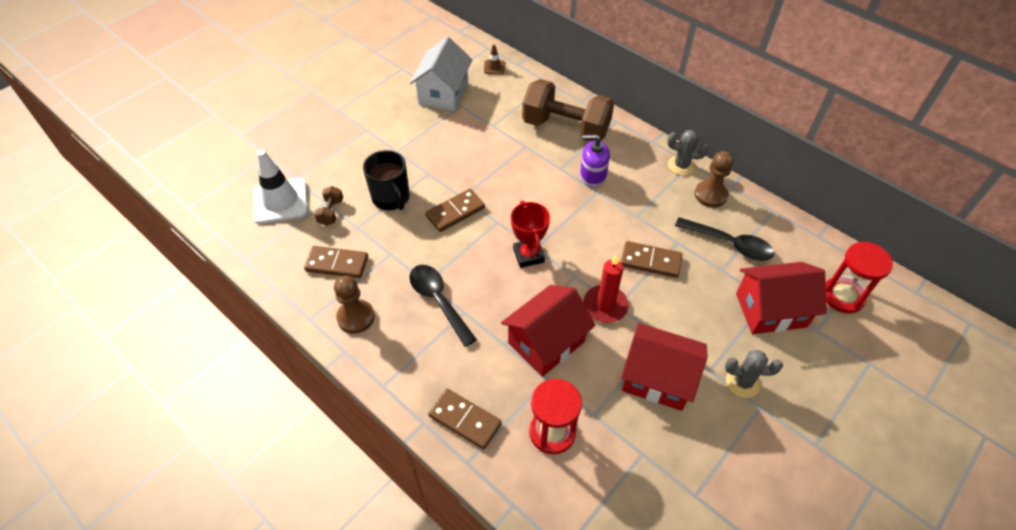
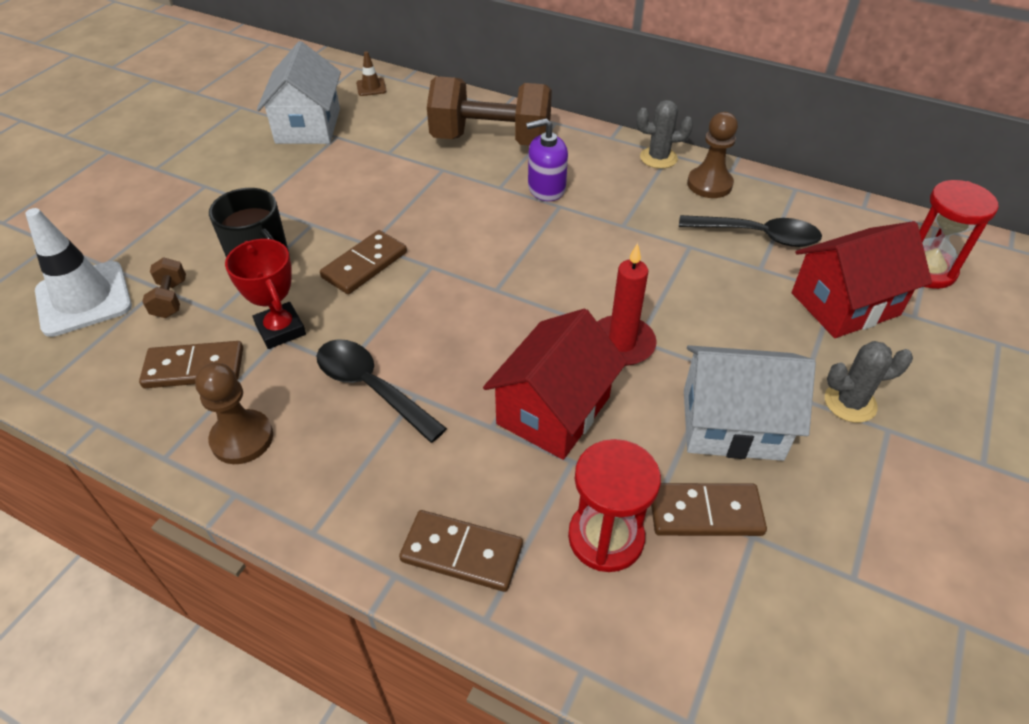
camera: 15 degrees left, 5 degrees down
red trophy [511,200,550,268] -> red trophy moved to [225,239,306,349]
brown domino [621,241,682,278] -> brown domino moved to [651,483,767,536]
red house [621,323,708,411] -> white house [684,345,816,461]

